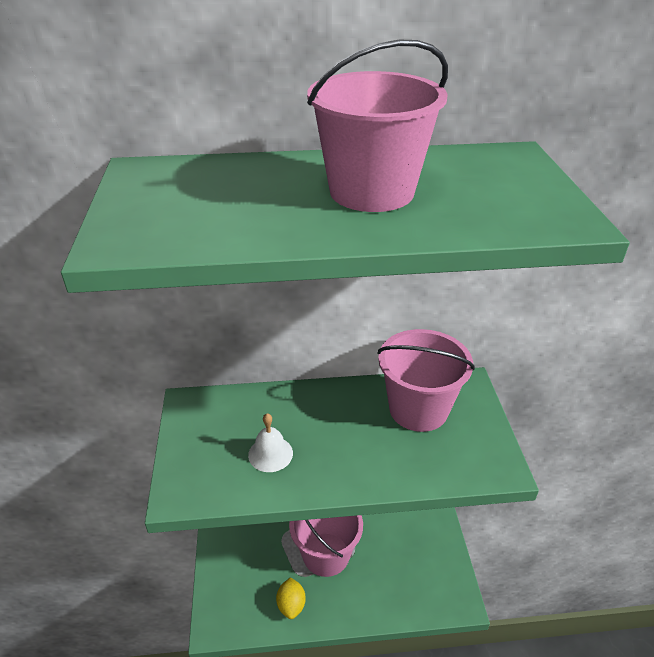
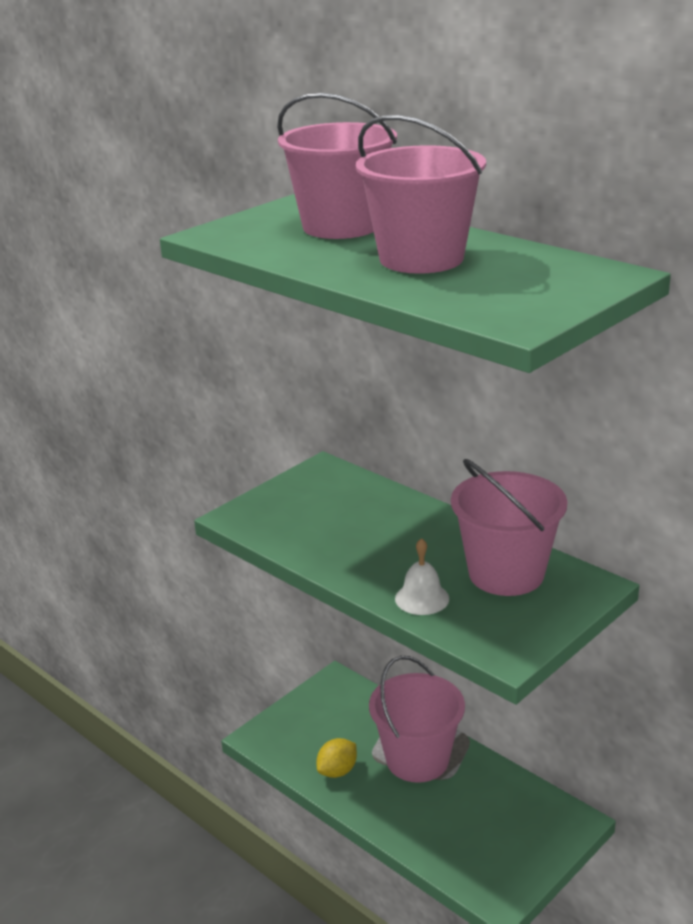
camera: 50 degrees right, 10 degrees down
white bell [248,413,293,472] -> white bell moved to [395,538,449,615]
none -> pink bucket [277,93,397,239]

